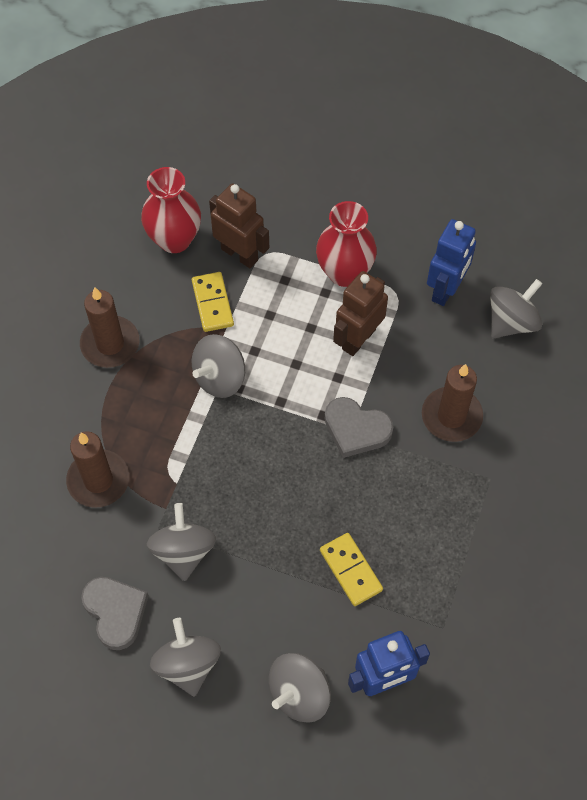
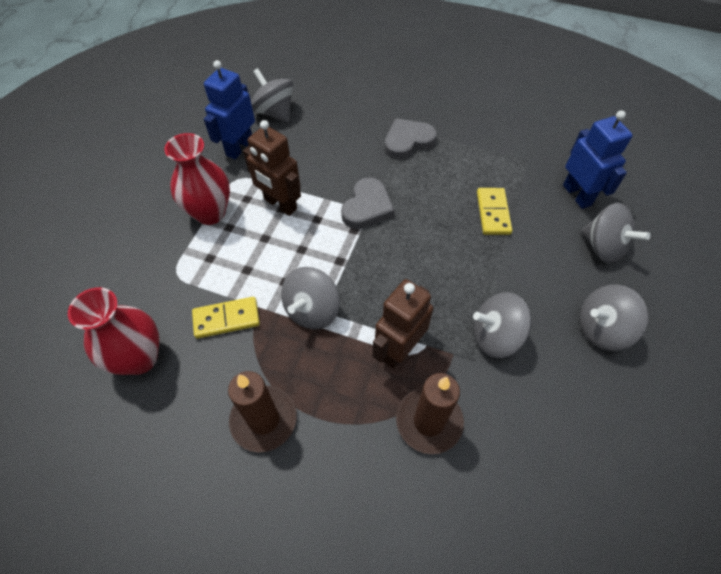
camera: 90 degrees left, 5 degrees down
grey heart [81,577,149,650] -> grey heart moved to [384,118,437,160]
grey spinning top [192,334,245,398] -> grey spinning top turned 75 degrees clockwise [281,267,340,330]
brown robot [209,183,269,268] -> brown robot moved to [372,279,433,369]
yellow domino [320,533,383,606] -> yellow domino turned 60 degrees counterclockwise [477,188,512,235]
brown candle [422,364,483,442] -> none
blue robot [427,219,476,306] -> blue robot turned 90 degrees counterclockwise [204,60,255,159]

